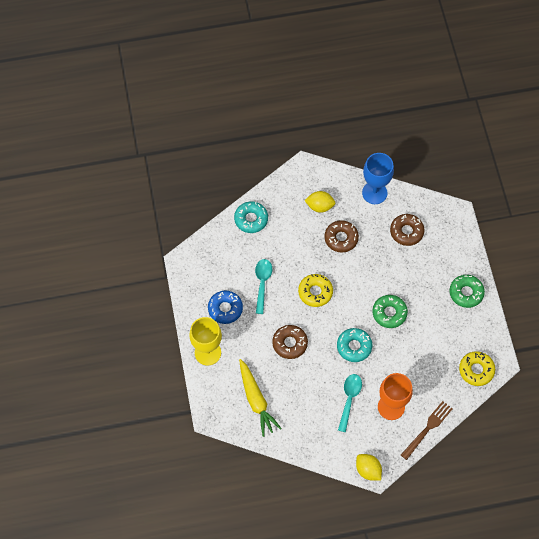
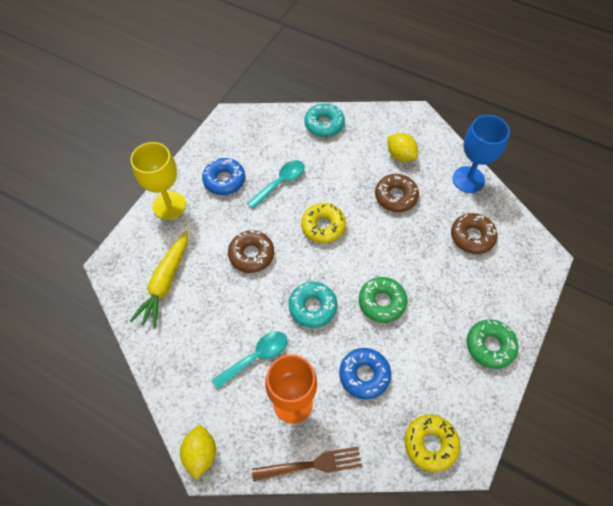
camera: 40 degrees right, 5 degrees down
none -> blue donut [339,348,391,400]

